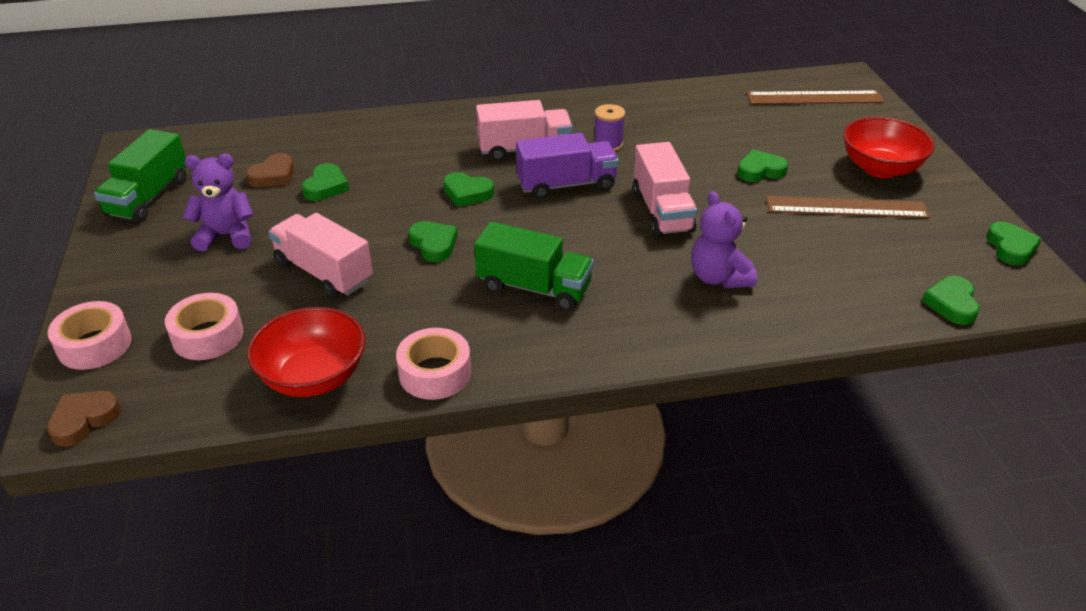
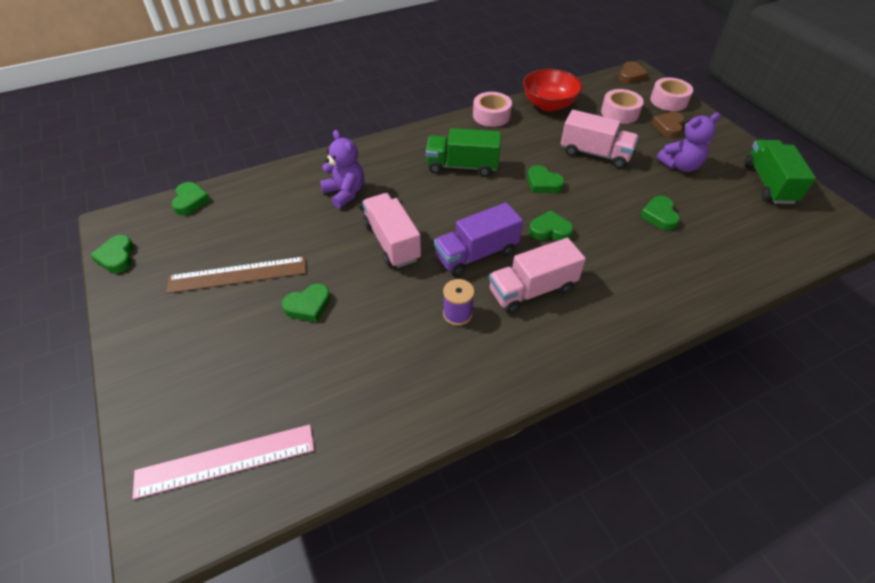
camera: 165 degrees right, 10 degrees up
brown heart [246,153,294,187] -> brown heart moved to [652,112,685,138]
brown ruler [747,91,884,104] -> pink ruler [133,424,314,499]
red bowl [844,117,935,178] -> none

